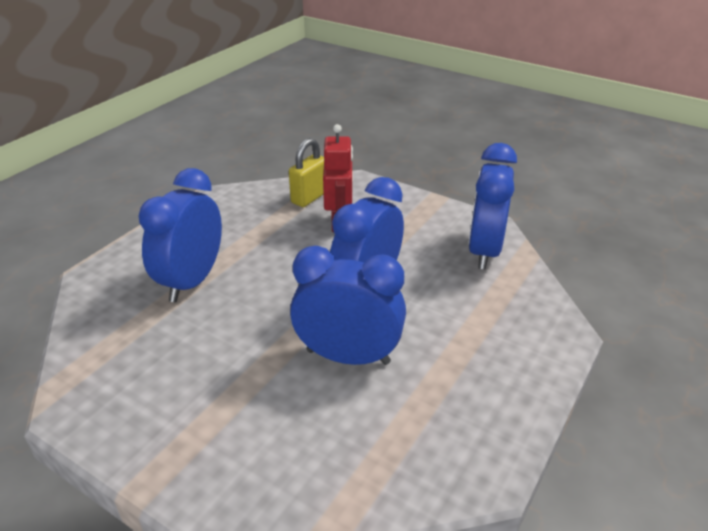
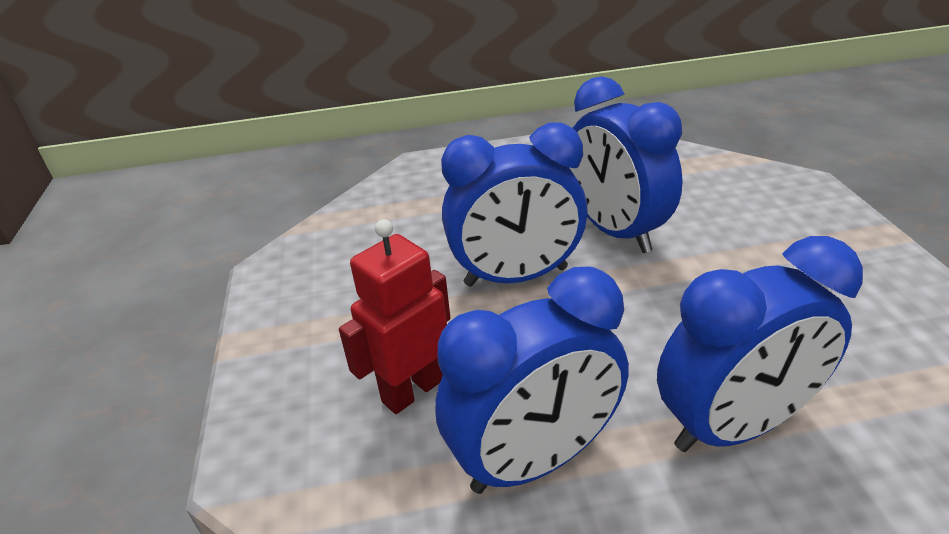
camera: 130 degrees left, 0 degrees up
yellow padlock [289,138,324,207] -> none
blue clock [468,143,517,269] -> blue clock moved to [435,267,629,494]

